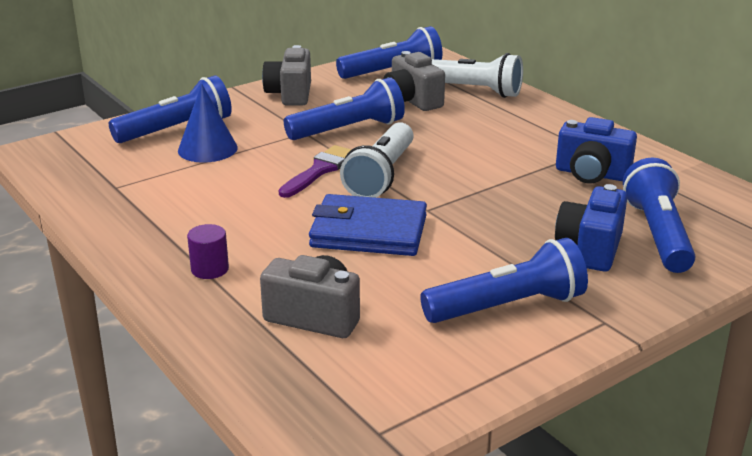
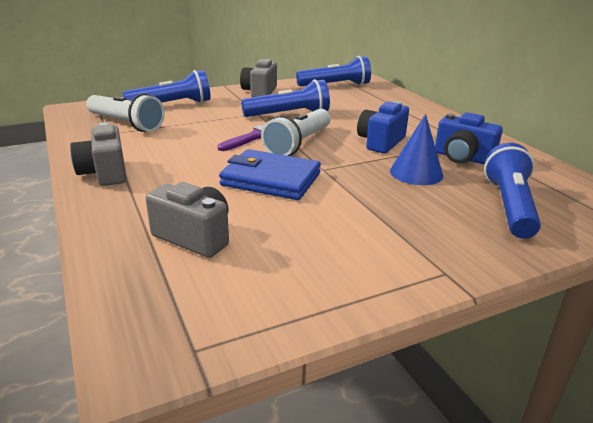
camera: 10 degrees right, 0 degrees up
blue cone [178,84,238,163] -> blue cone moved to [390,114,443,185]
purple cylinder [187,224,229,279] -> none
grey camera [383,51,445,111] -> grey camera moved to [70,122,127,186]
blue flashlight [420,238,588,323] -> none
white flashlight [432,53,523,98] -> white flashlight moved to [86,93,165,132]
blue camera [555,184,627,272] -> blue camera moved to [357,101,409,153]

